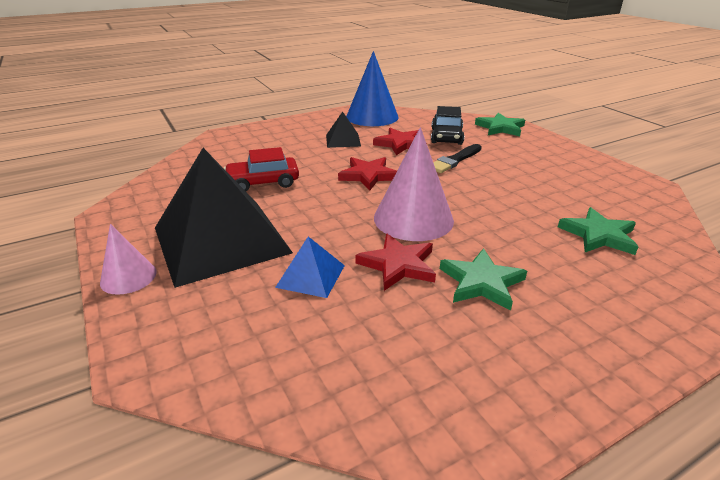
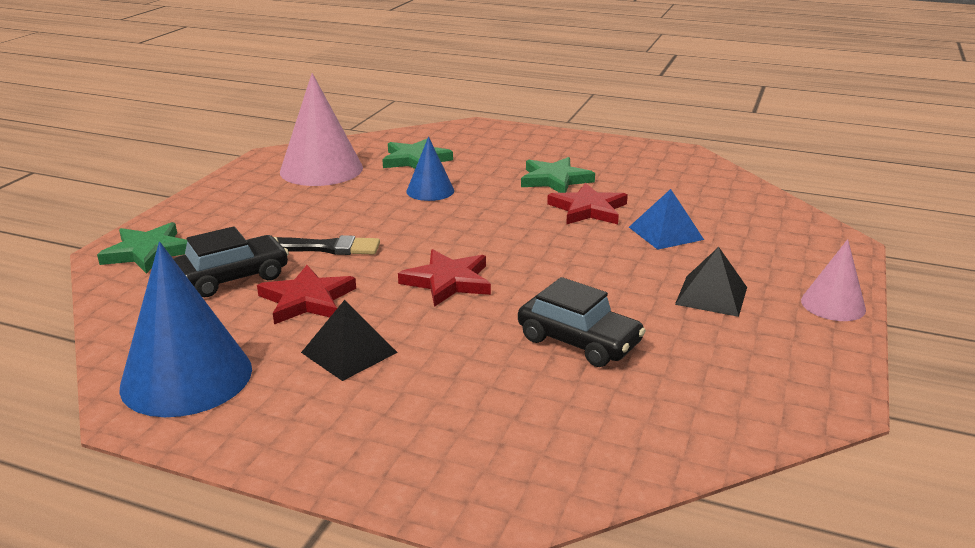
camera: 130 degrees left, 5 degrees down
black pyramid [155,148,293,288] -> black pyramid [675,247,747,317], size x0.44
red car [224,147,299,191] -> black car [518,277,646,367]
pink cone [374,127,454,241] -> pink cone moved to [280,73,363,186]
none -> blue cone [406,137,454,201]

